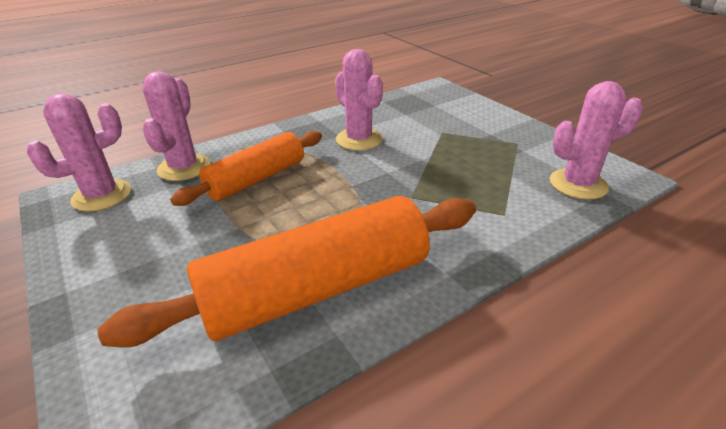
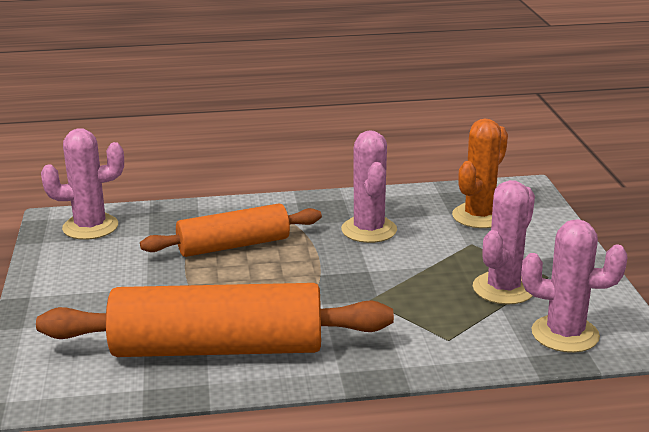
camera: 25 degrees right, 10 degrees down
pink cactus [142,71,210,181] -> pink cactus moved to [473,180,535,305]
none -> orange cactus [452,119,508,228]

